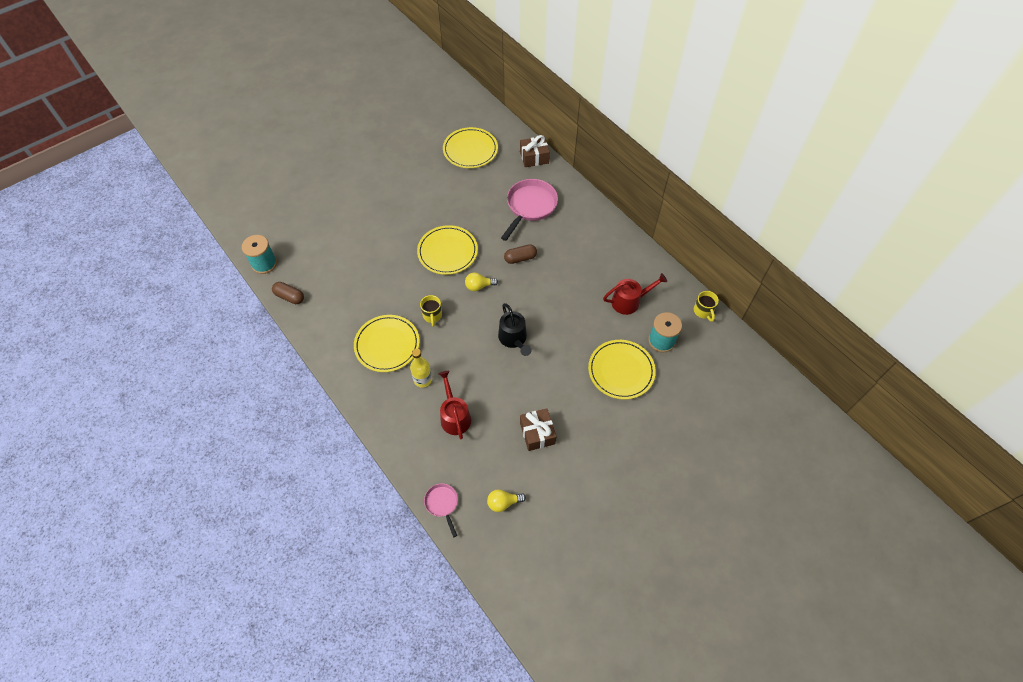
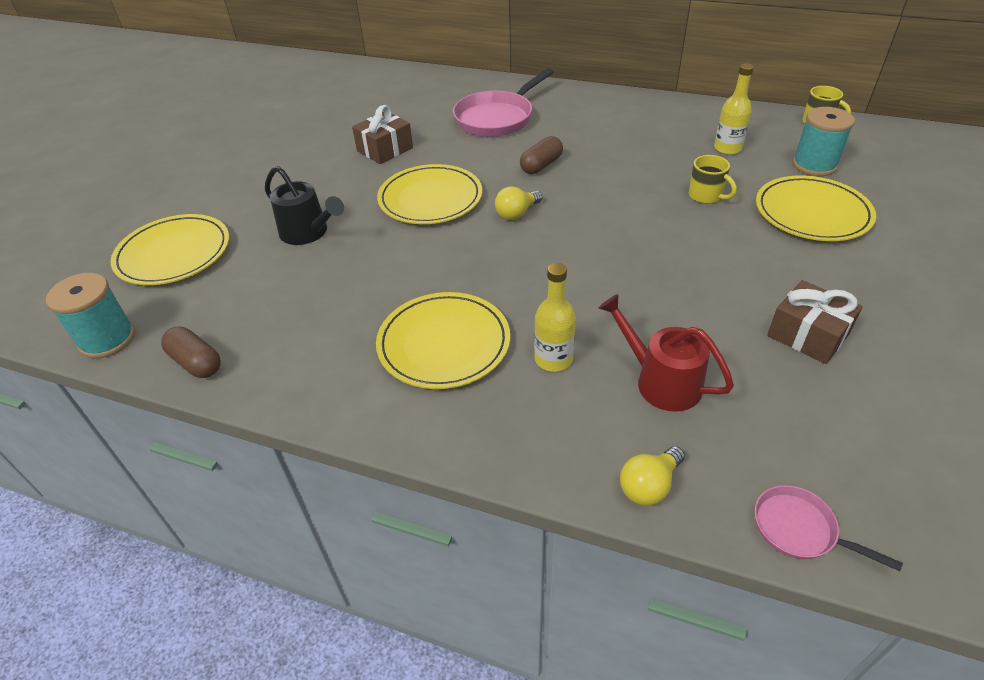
camera: 30 degrees left, 15 degrees down
brown capsule [272,282,304,304] -> brown capsule turned 45 degrees clockwise [161,327,221,378]
yellow mug [420,295,442,327] -> yellow mug moved to [689,155,737,204]
yellow plate [443,127,498,168] -> yellow plate moved to [110,214,229,285]
yellow light bulb [487,489,526,512] -> yellow light bulb moved to [620,446,685,506]
black watering can [498,303,532,356] -> black watering can moved to [265,166,344,245]
pink pan [501,179,558,241] -> pink pan turned 135 degrees counterclockwise [453,68,554,137]
brown gift [520,135,550,167] -> brown gift moved to [352,105,413,164]
red watering can [603,273,667,315] -> yellow bottle [714,63,754,155]

